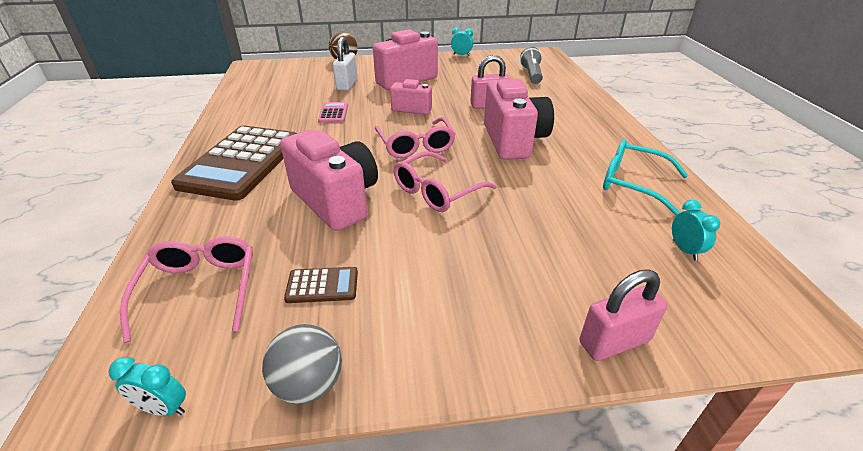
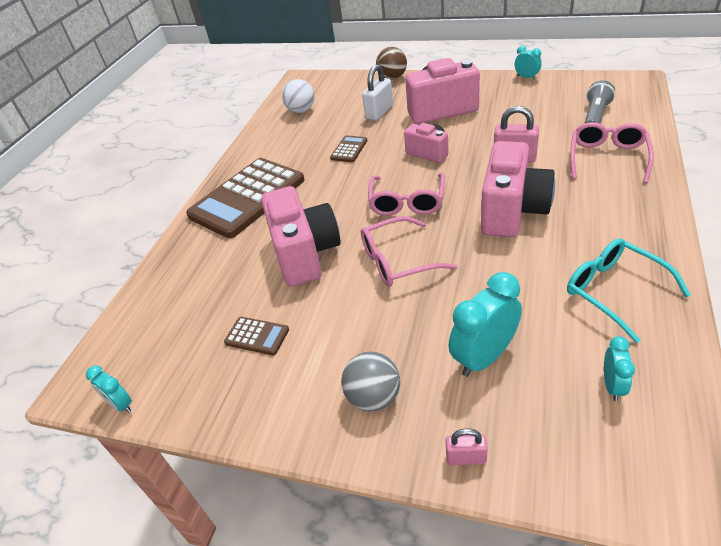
camera: 30 degrees right, 5 degrees up
pink glasses [120,236,253,343] -> pink glasses moved to [570,122,654,183]
grey ball [262,324,342,404] -> grey ball moved to [341,352,400,411]
pink calculator [318,102,348,123] -> brown calculator [330,135,368,162]
pink padlock [580,269,668,361] -> pink padlock [446,428,488,465], size x0.58
none -> white ball [282,79,315,113]
none -> turquoise clock [448,272,522,377]

